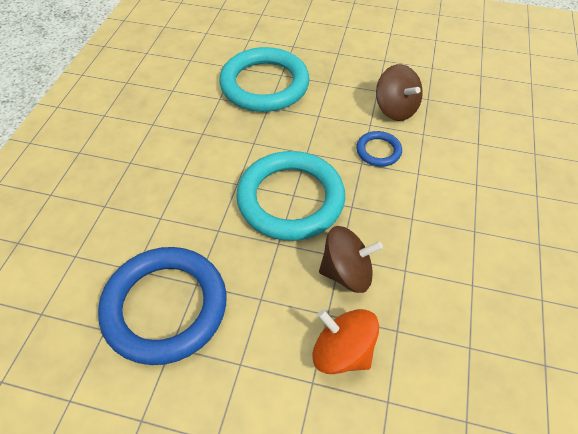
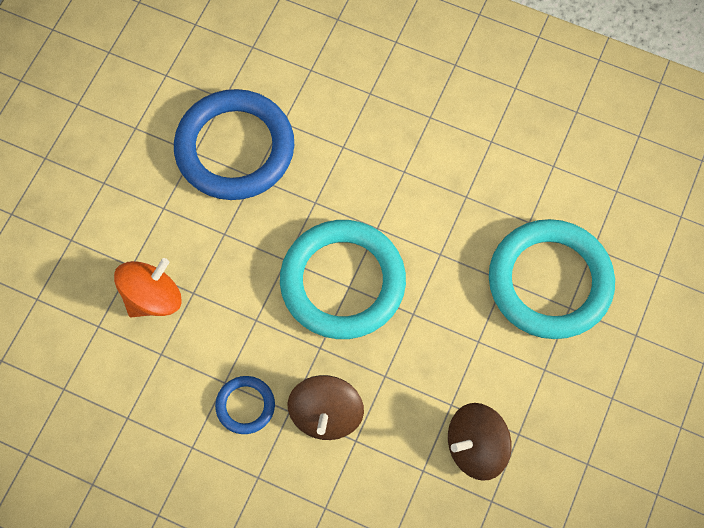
camera: 100 degrees right, 15 degrees up
brown spinning top [319,226,383,293] -> brown spinning top moved to [287,375,364,440]
blue ring [356,131,402,167] -> blue ring moved to [215,376,275,434]

